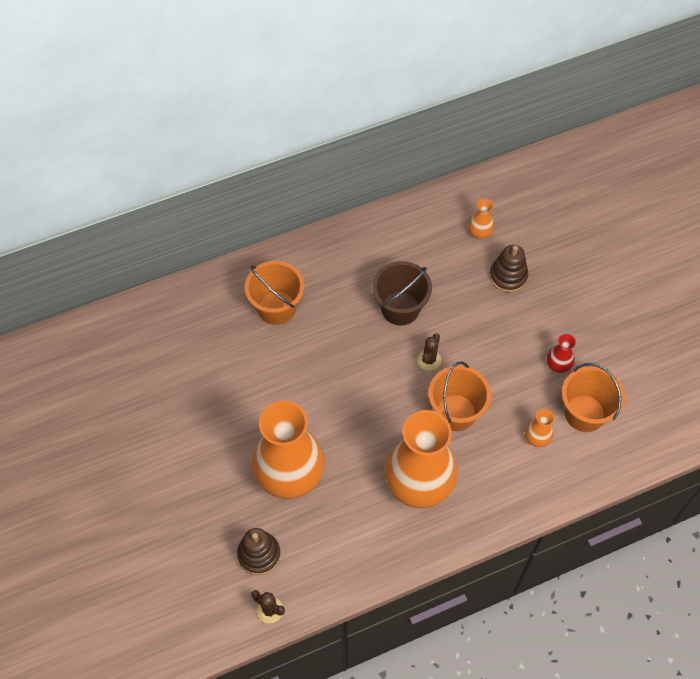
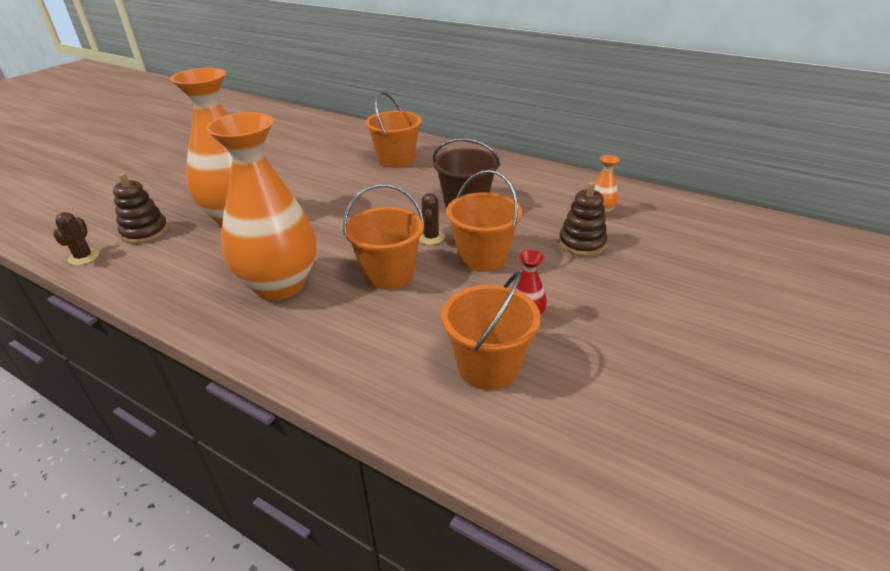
camera: 55 degrees right, 25 degrees down
brown cactus [418,333,441,371] -> brown cactus turned 75 degrees counterclockwise [419,193,445,245]
orange vase [525,409,554,447] -> none
none -> orange bucket [446,170,522,272]

